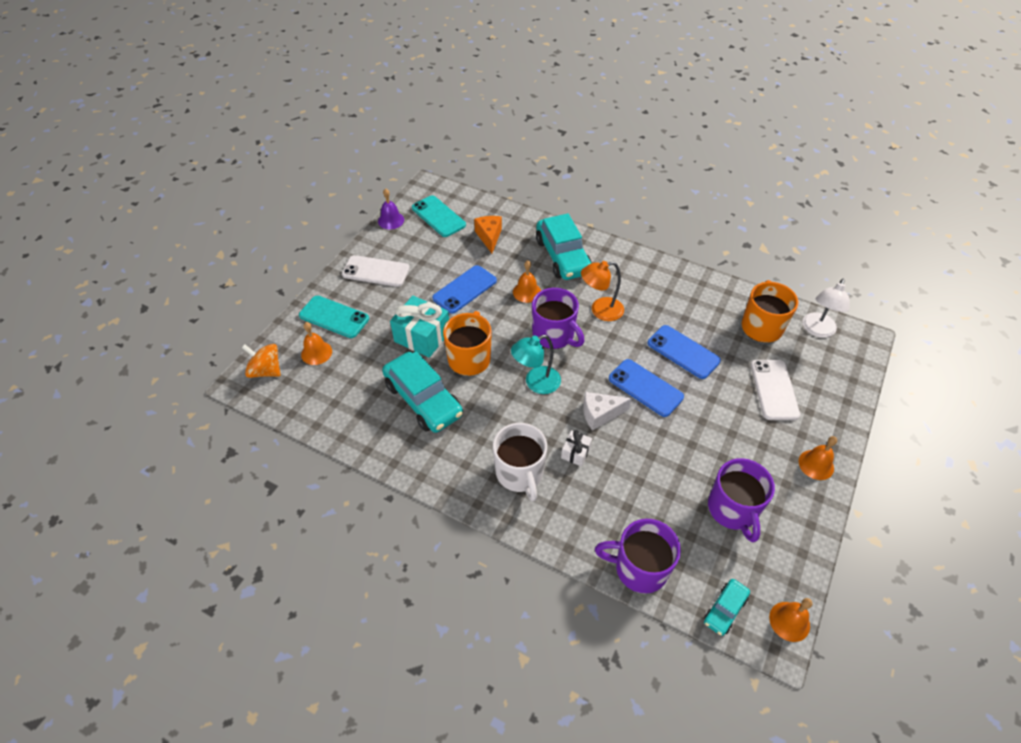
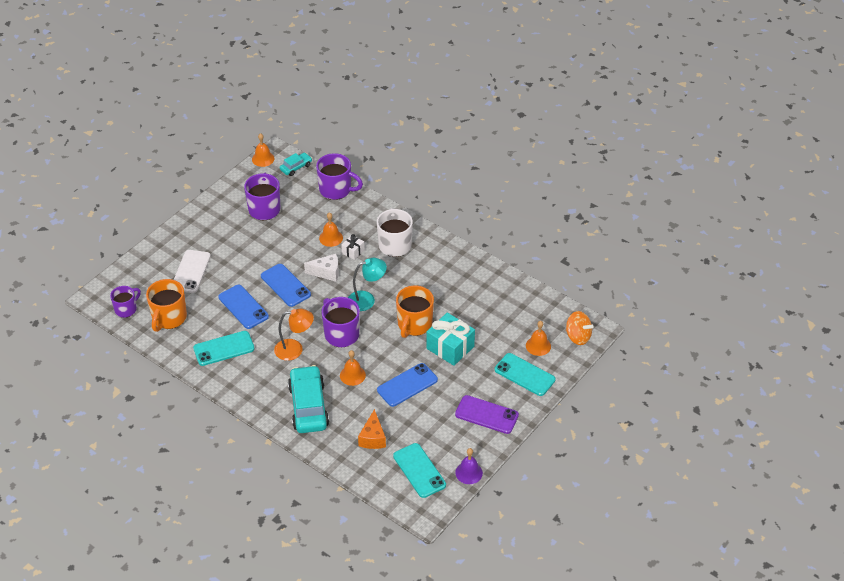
camera: 170 degrees left, 5 degrees down
white phone [342,255,410,287] -> purple phone [455,395,519,434]
turquoise car [382,351,463,433] -> none
orange bell [798,436,837,480] -> orange bell moved to [319,212,343,247]
white lamp [802,279,850,338] -> purple mug [110,286,141,318]
none -> turquoise phone [193,331,254,366]

